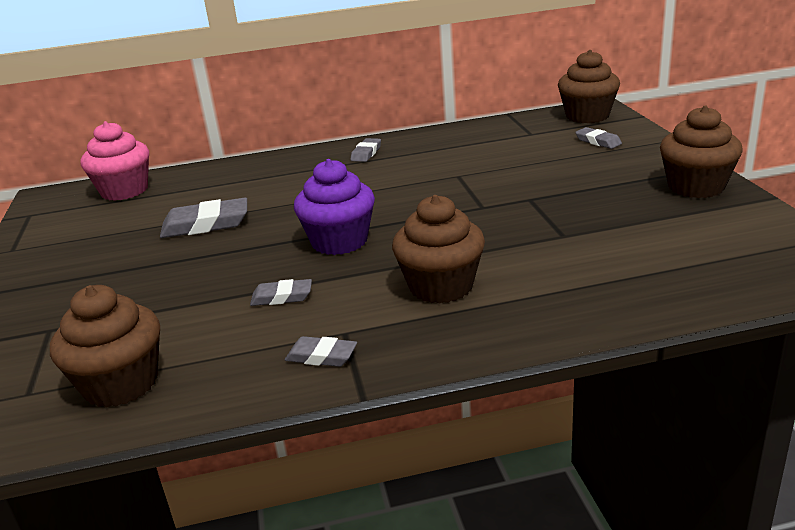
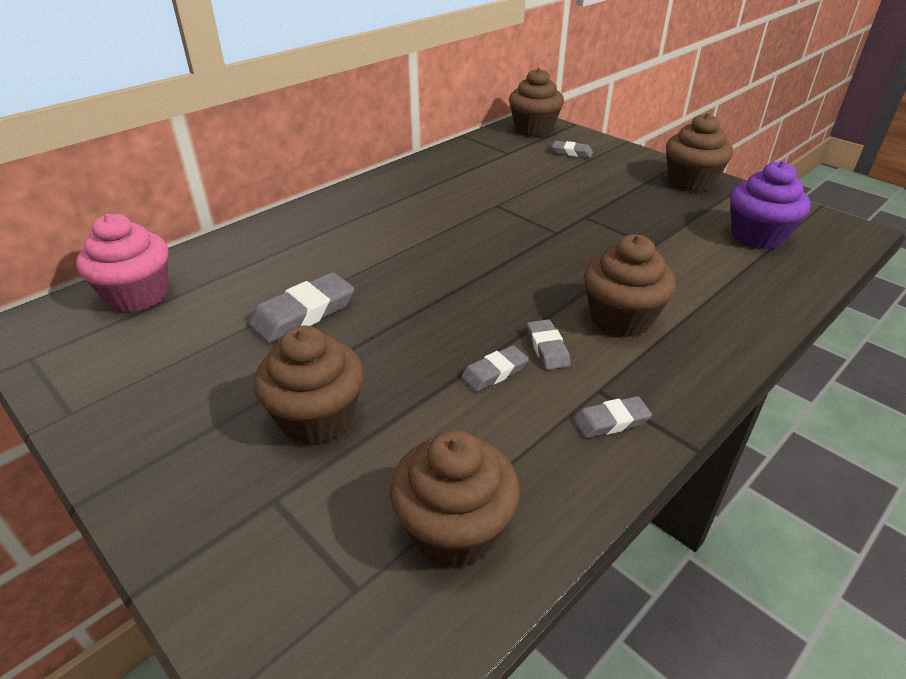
camera: 35 degrees left, 10 degrees up
purple cupcake [294,159,375,255] -> purple cupcake moved to [731,161,810,250]
grey eraser [350,138,381,162] -> grey eraser moved to [527,319,571,370]
none -> brown cupcake [254,326,364,446]

